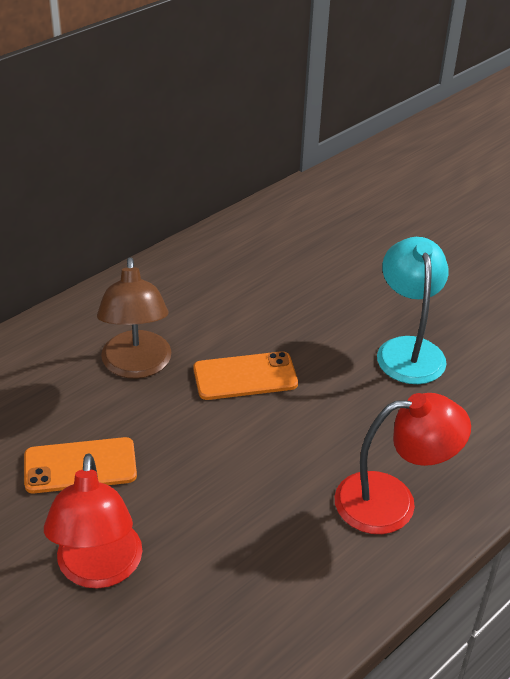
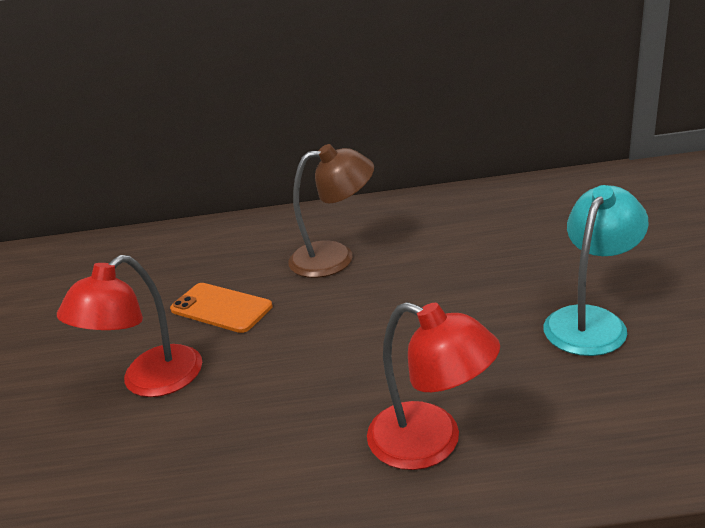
camera: 45 degrees right, 10 degrees down
brown lamp [97,257,171,379] -> brown lamp turned 135 degrees counterclockwise [288,144,374,278]
orange phone [193,351,298,400] -> none

